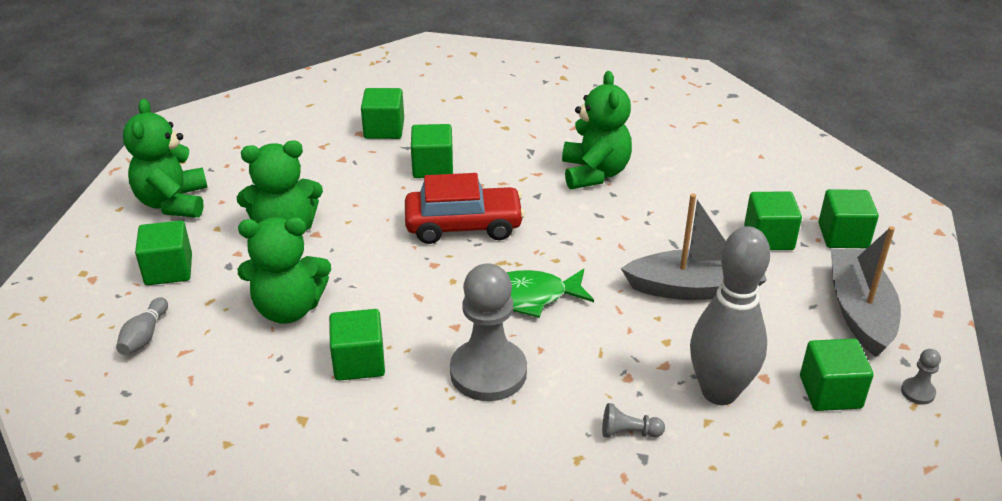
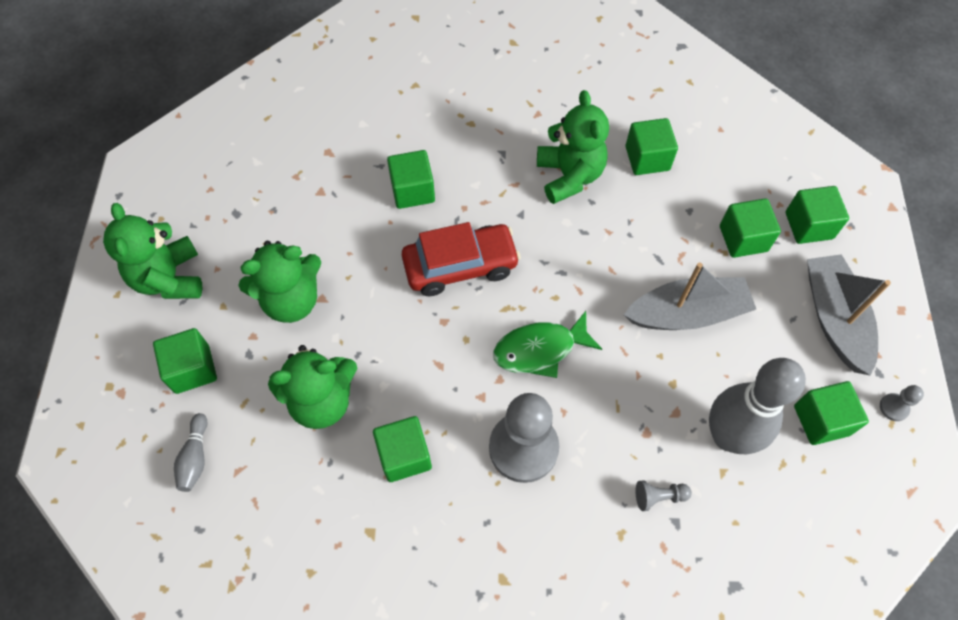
camera: 10 degrees left, 25 degrees up
green cube [361,88,404,139] -> green cube moved to [626,118,678,175]

